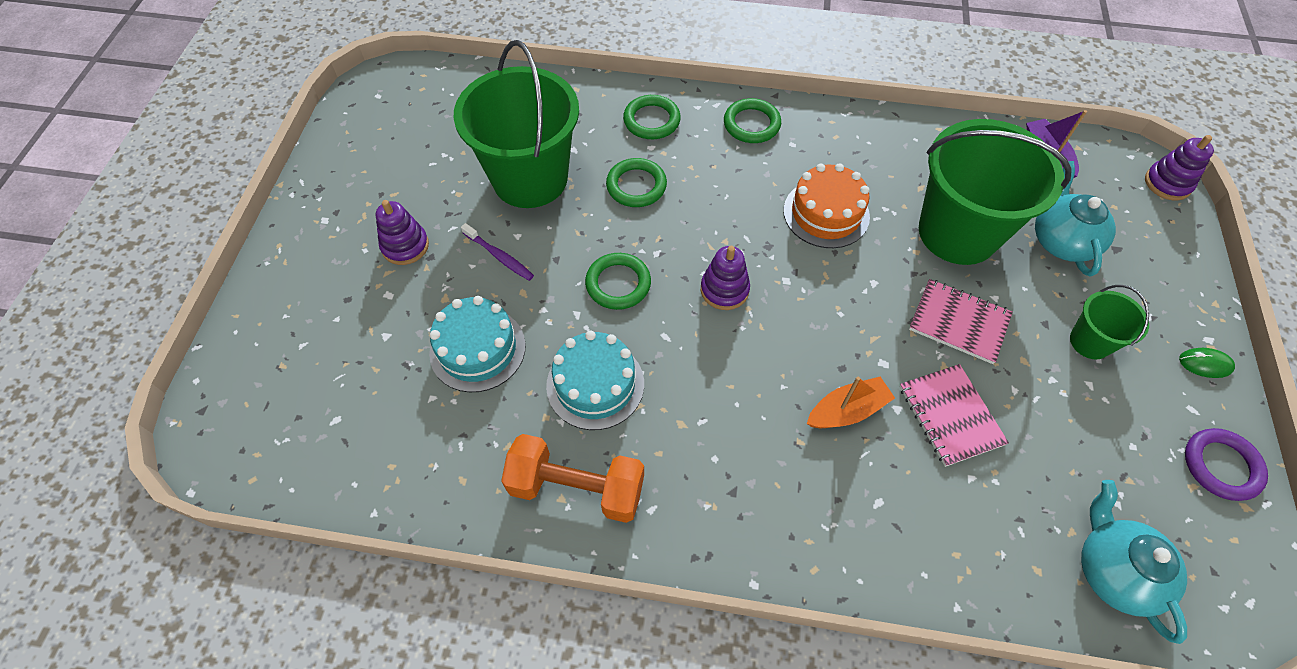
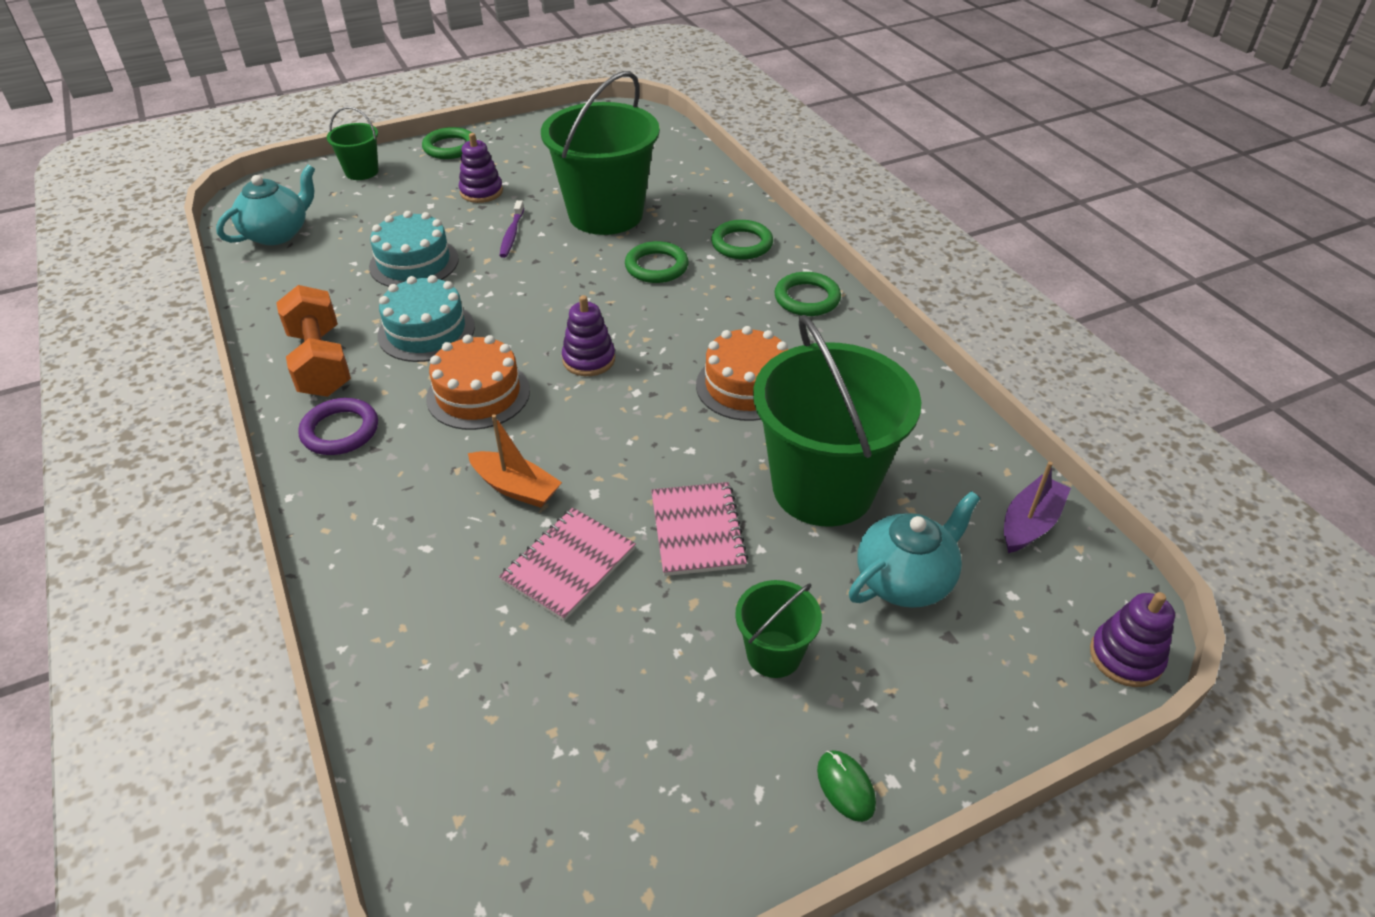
camera: 55 degrees right, 15 degrees down
green ring [585,253,651,310] -> green ring moved to [422,127,477,159]
turquoise teapot [1081,480,1187,644] -> turquoise teapot moved to [216,165,315,245]
purple ring [1185,428,1268,501] -> purple ring moved to [298,398,378,455]
none -> green bucket [327,107,378,180]
none -> orange cake [426,335,530,430]

